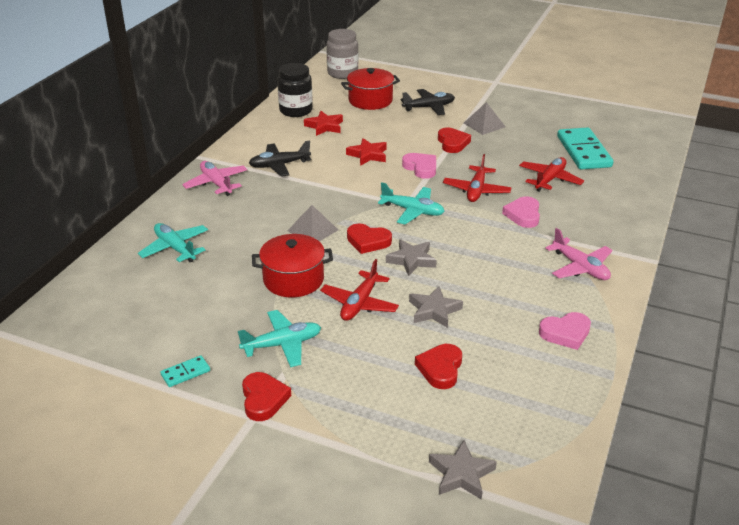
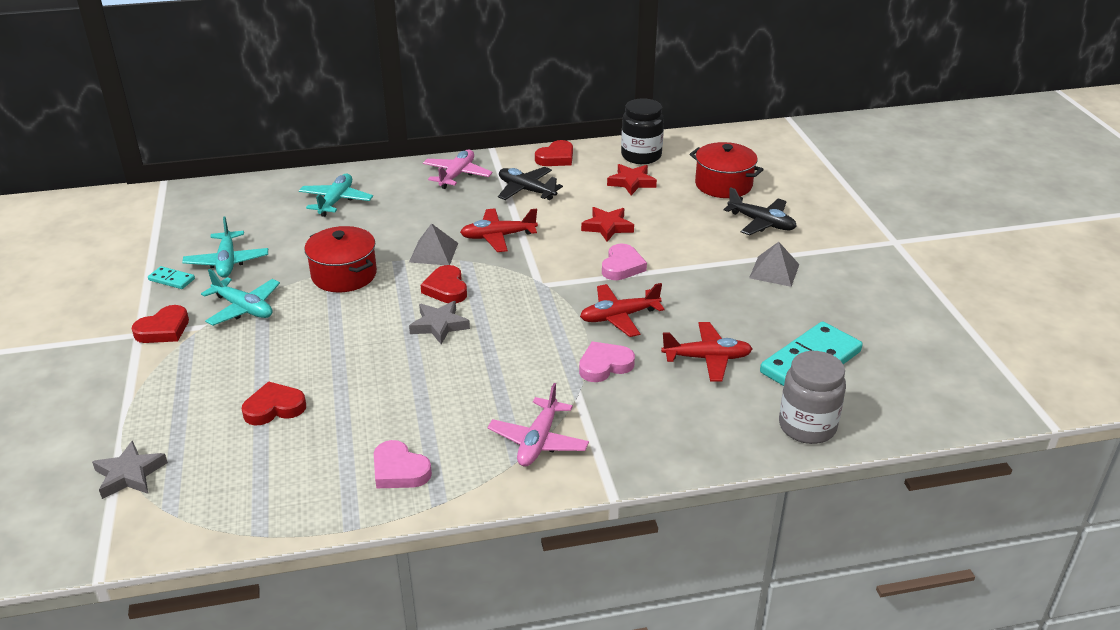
camera: 55 degrees right, 0 degrees up
red plane [320,259,399,321] -> red plane moved to [460,208,538,252]
grey jar [327,29,358,79] -> grey jar moved to [779,351,846,444]
turquoise plane [378,182,445,224] -> turquoise plane moved to [182,216,268,278]
grey star [409,286,463,328] -> none
red heart [438,128,471,153] -> red heart moved to [535,140,573,166]

